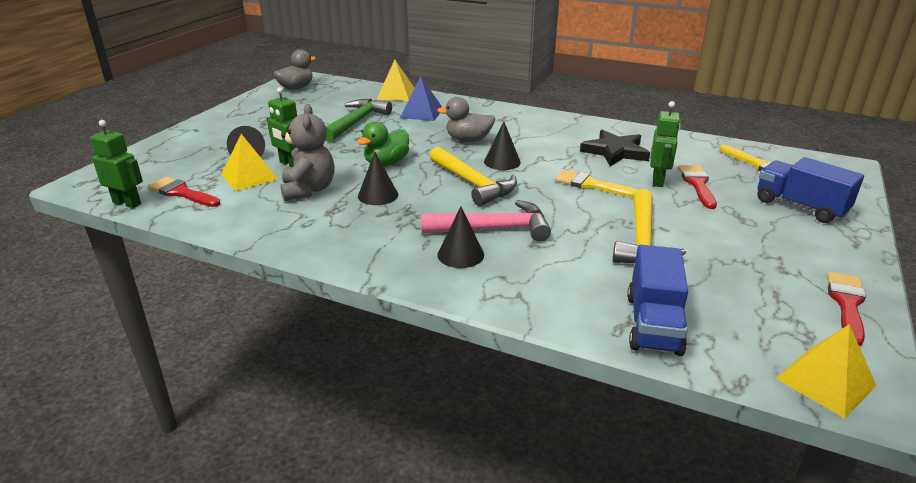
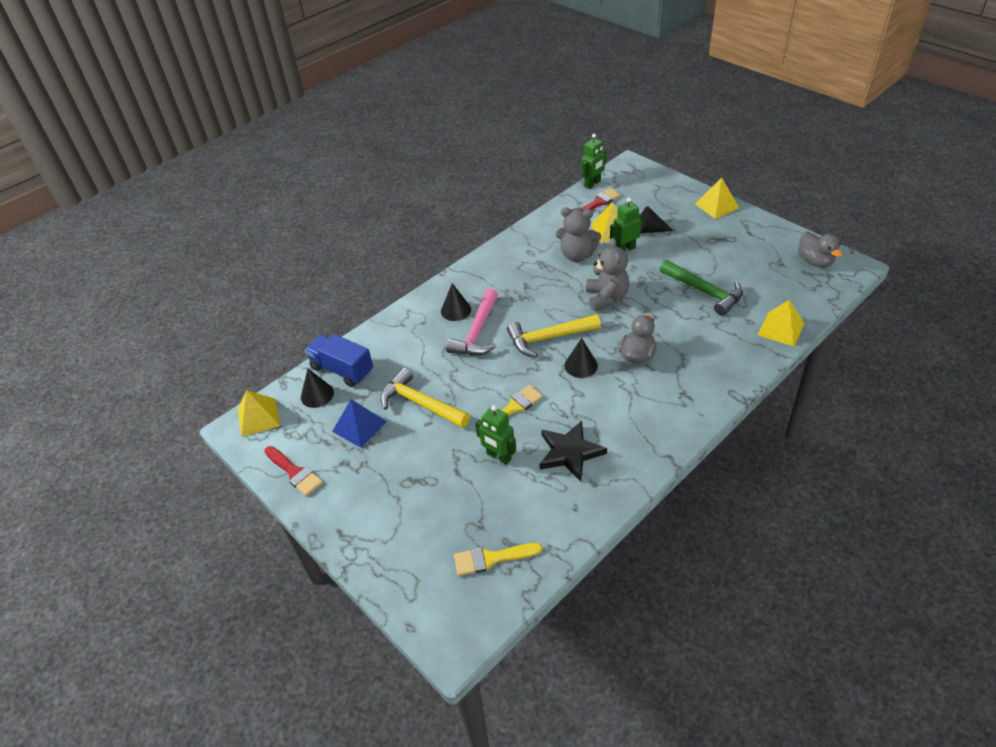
camera: 115 degrees right, 15 degrees up
green duck [357,121,409,166] -> grey teddy bear [586,238,629,311]
black cone [358,152,398,205] -> black cone moved to [301,369,334,408]
blue pyramid [400,76,442,121] -> blue pyramid moved to [332,399,387,448]
red brush [678,165,717,209] -> none
blue truck [757,157,864,223] -> none
none -> yellow pyramid [695,177,739,219]

